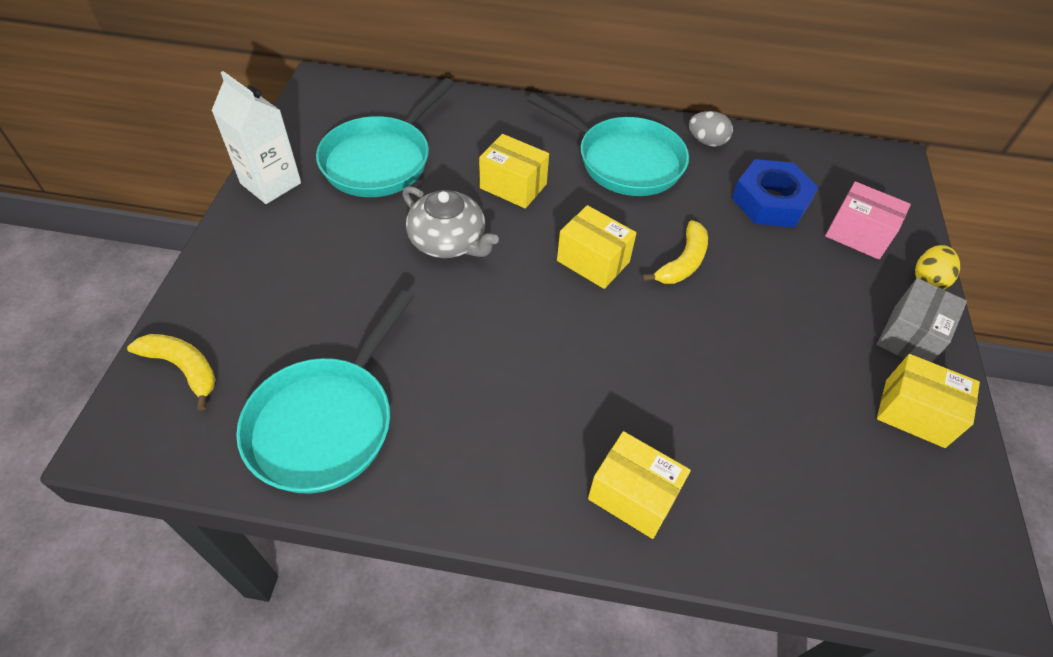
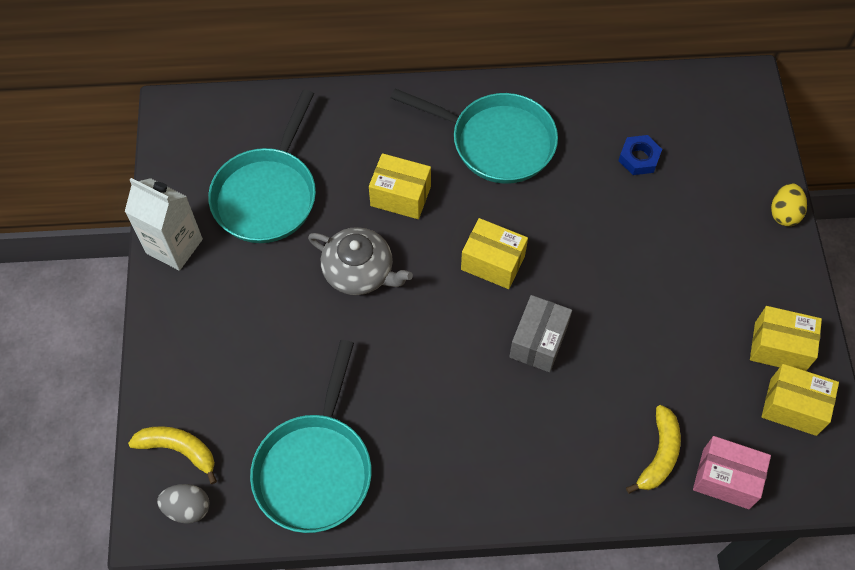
camera: 10 degrees left, 10 degrees up
yellow box [588,431,691,539] -> yellow box moved to [762,364,839,436]
yellow banana [642,220,708,284] -> yellow banana moved to [626,405,681,494]
grey egg [689,111,733,147] -> grey egg moved to [157,484,210,524]
blue nut [732,159,819,228] -> blue nut [619,135,662,175], size x0.58
pink box [825,182,911,260] -> pink box moved to [693,436,771,509]
grey box [877,278,967,362] -> grey box moved to [509,295,572,372]

